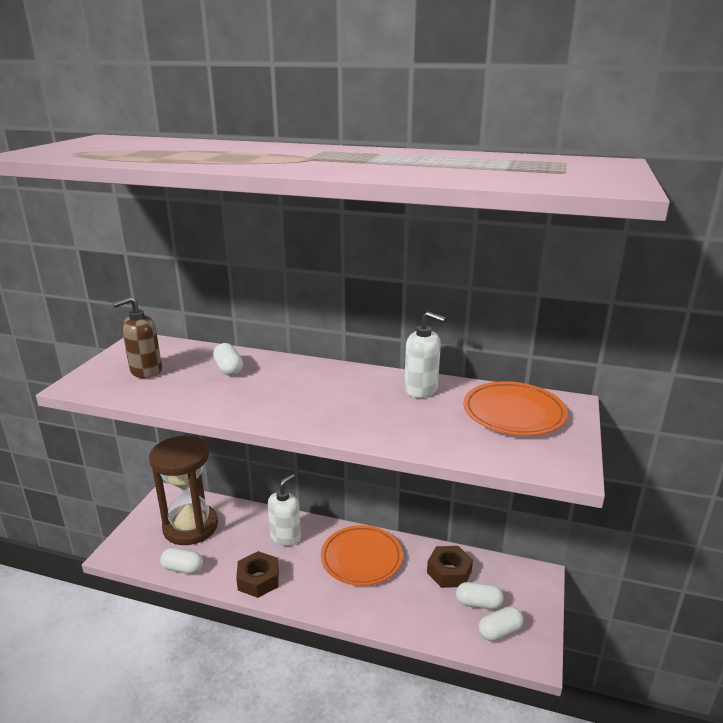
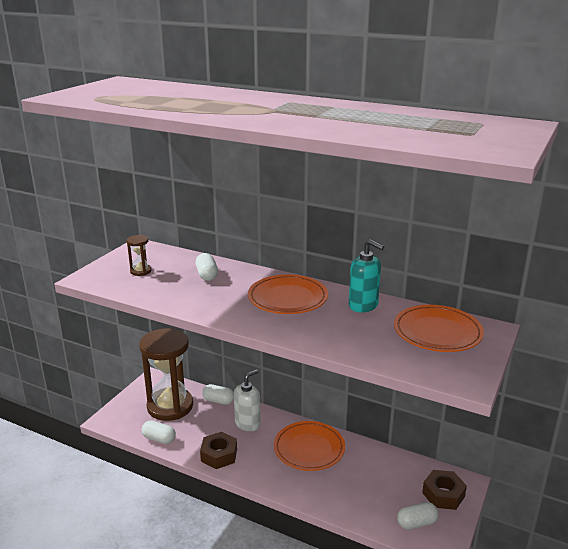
camera: 10 degrees right, 0 degrees up
brown soap dispenser [113,296,162,378] -> brown hourglass [127,235,151,276]
white soap dispenser [404,311,446,398] -> turquoise soap dispenser [349,239,384,312]
brown nut [427,546,473,588] -> brown nut moved to [422,470,467,510]
white capsule [456,582,504,609] -> white capsule moved to [202,384,234,405]
none -> orange plate [248,274,328,314]

